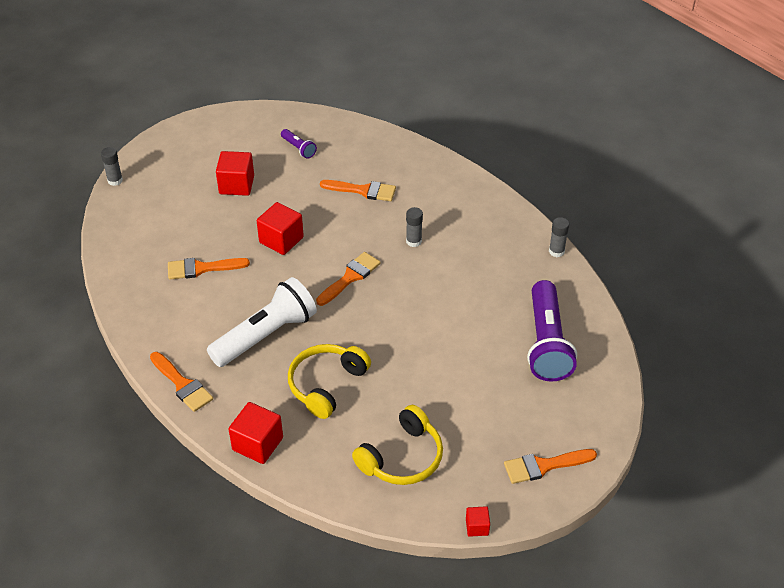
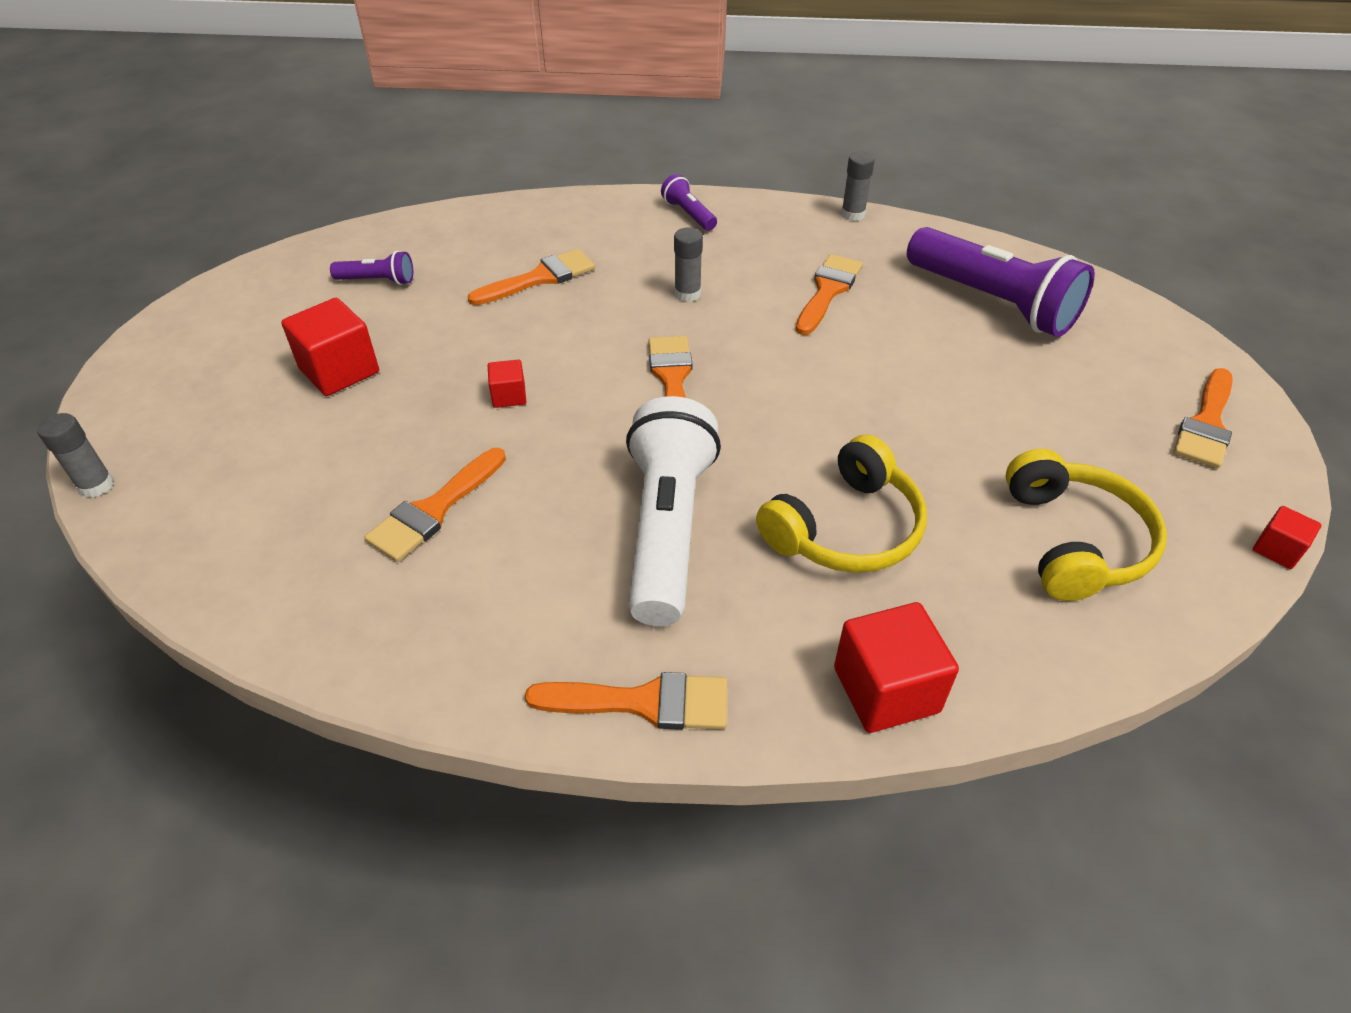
camera: 45 degrees left, 0 degrees up
red cube [257,202,304,255] -> red cube [488,360,526,408], size x0.53
yellow headphones [288,344,371,419] -> yellow headphones turned 120 degrees counterclockwise [756,435,927,573]
none -> purple flashlight [661,174,717,231]
none -> orange brush [795,254,863,335]

